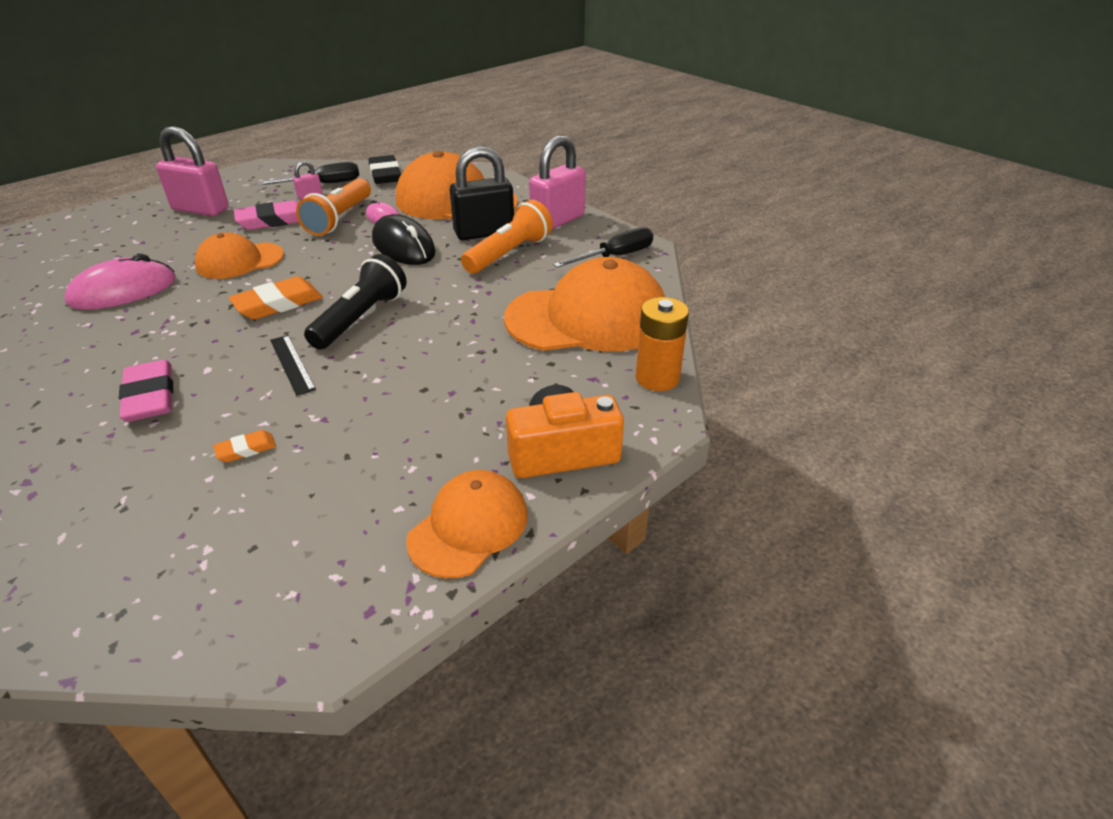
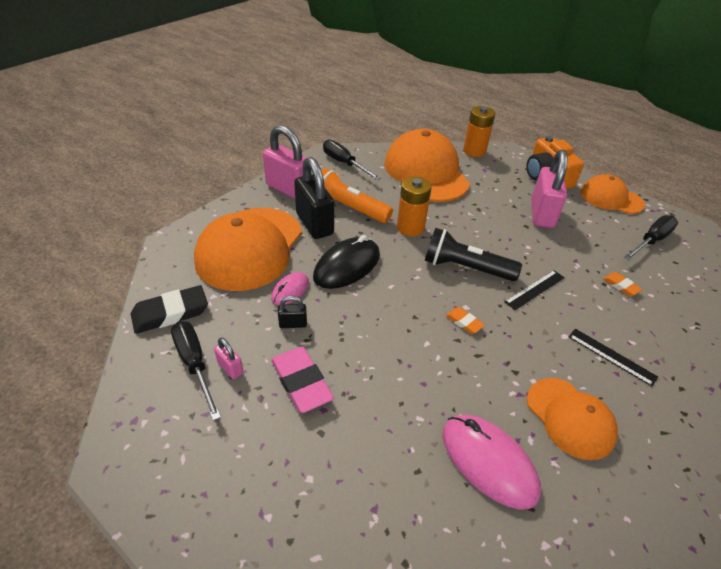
camera: 100 degrees left, 5 degrees up
pink eraser [119,360,173,422] -> black ruler [569,329,658,387]
pink padlock [156,126,229,216] -> pink padlock moved to [531,150,568,228]
orange cap [195,232,284,279] -> orange cap moved to [527,378,618,460]
orange eraser [229,276,323,320] -> orange eraser [446,307,485,334], size x0.52
orange flashlight [296,178,371,236] -> black padlock [278,295,307,328]
none -> orange battery [397,177,432,236]
none -> black screwdriver [624,215,678,260]

